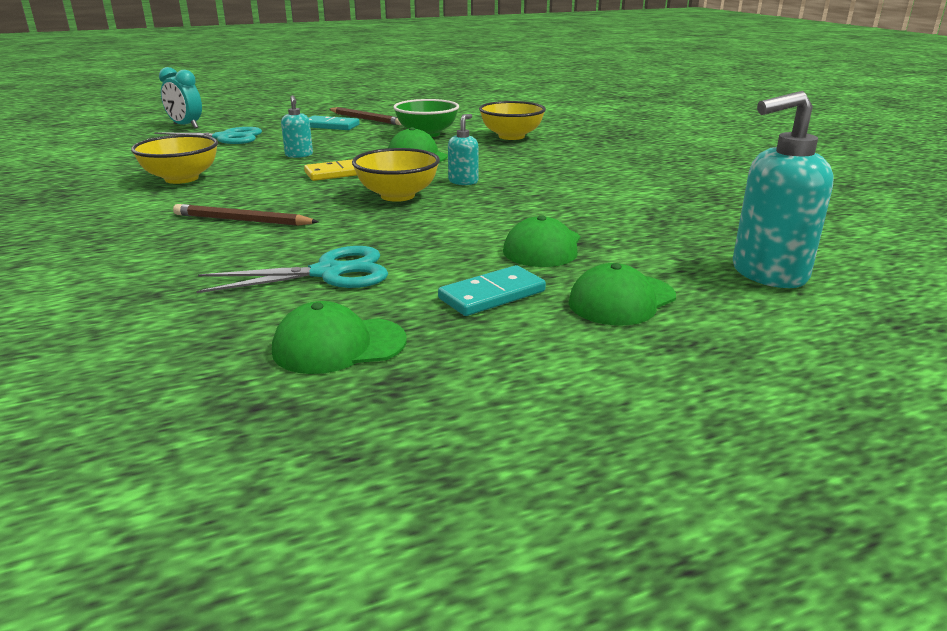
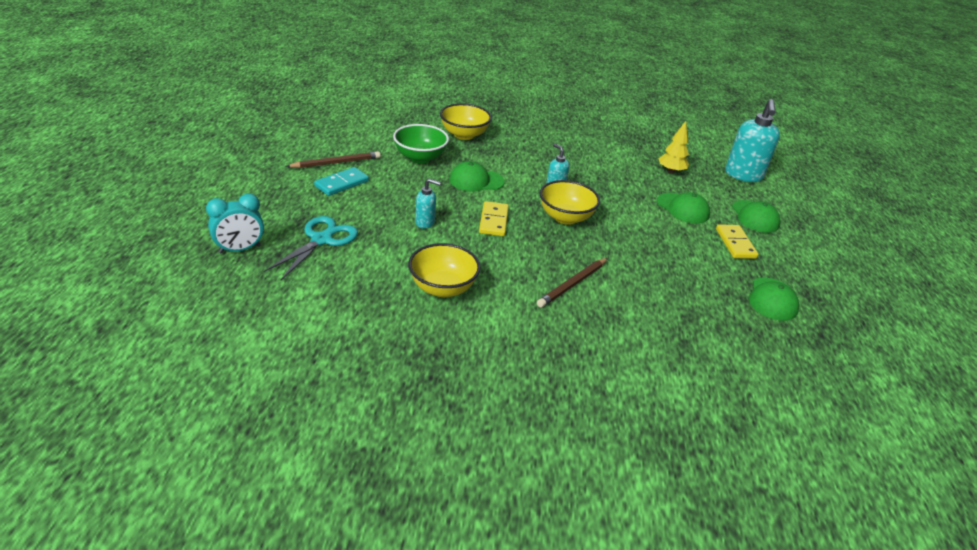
camera: 65 degrees left, 10 degrees up
turquoise scissors [196,246,388,293] -> none
turquoise domino [438,265,546,316] -> yellow domino [716,224,758,259]
none -> yellow tree [658,121,689,173]

